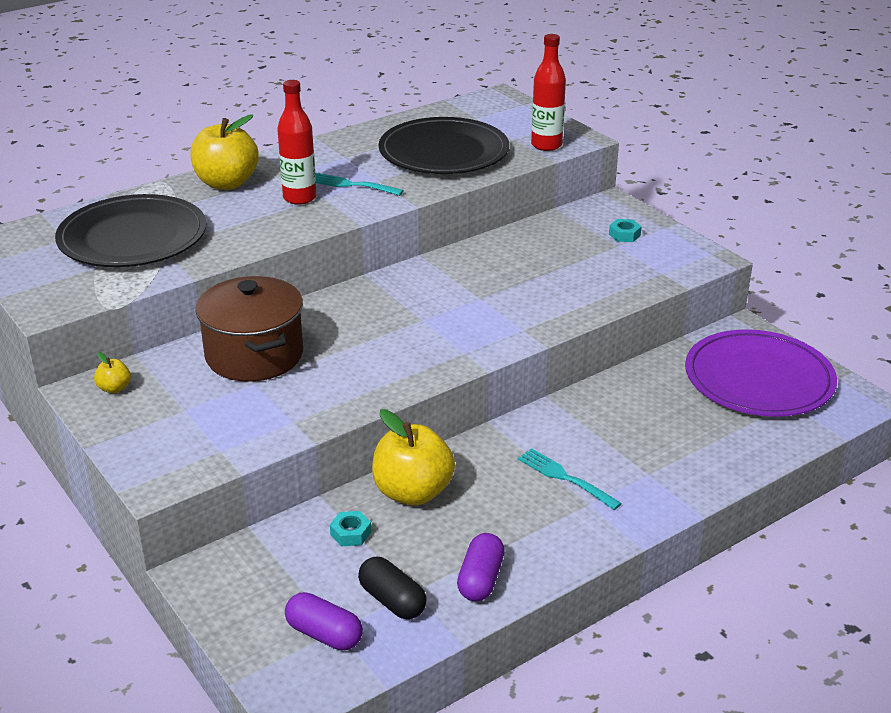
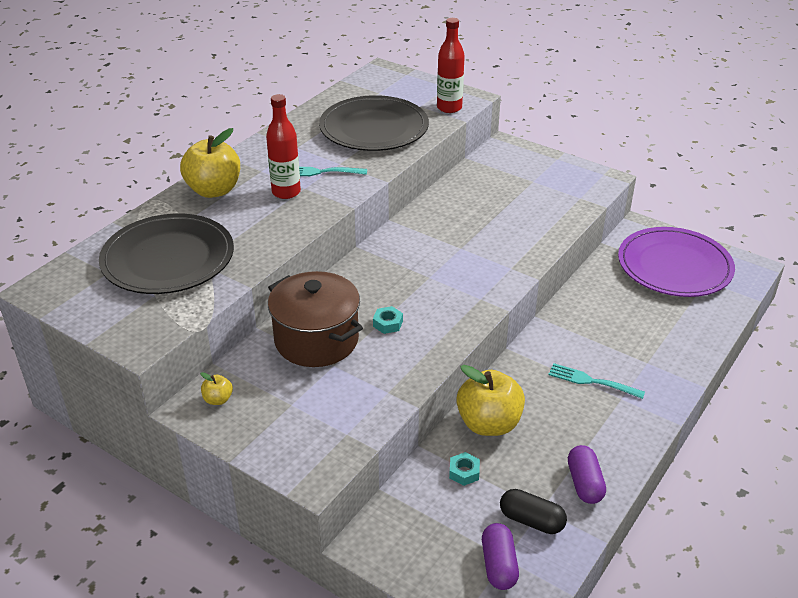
camera: 20 degrees left, 5 degrees up
purple capsule [285,592,363,650] -> purple capsule turned 75 degrees clockwise [482,523,519,590]
turquoise nut [609,219,642,242] -> turquoise nut moved to [373,306,403,334]

